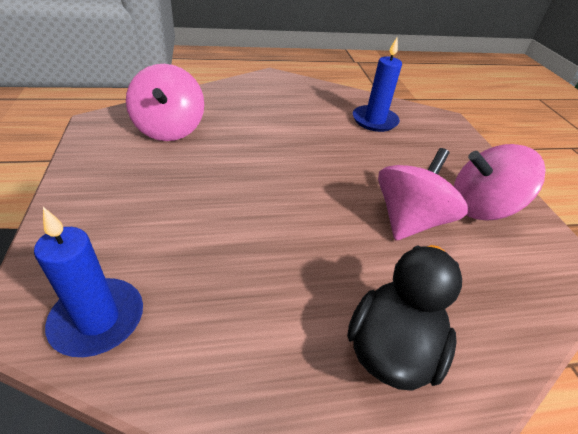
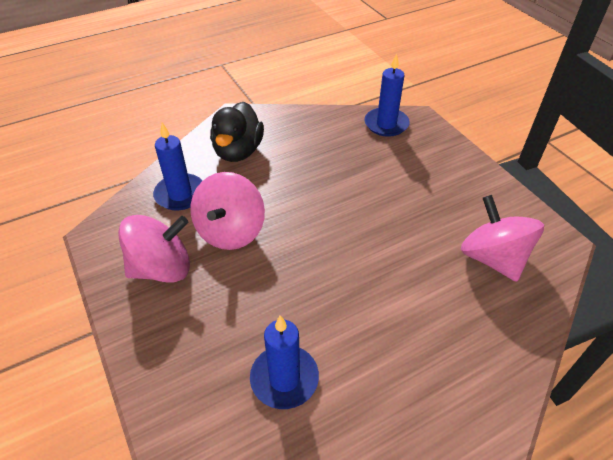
camera: 165 degrees right, 5 degrees up
none -> blue candle [153,123,202,210]

